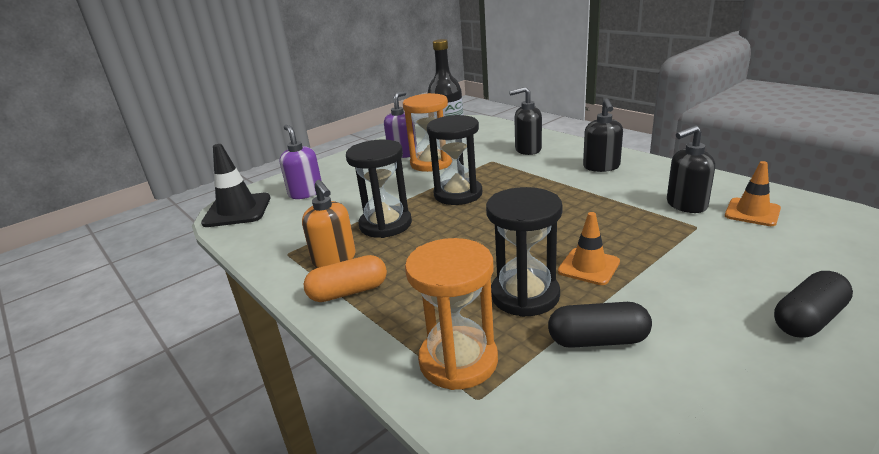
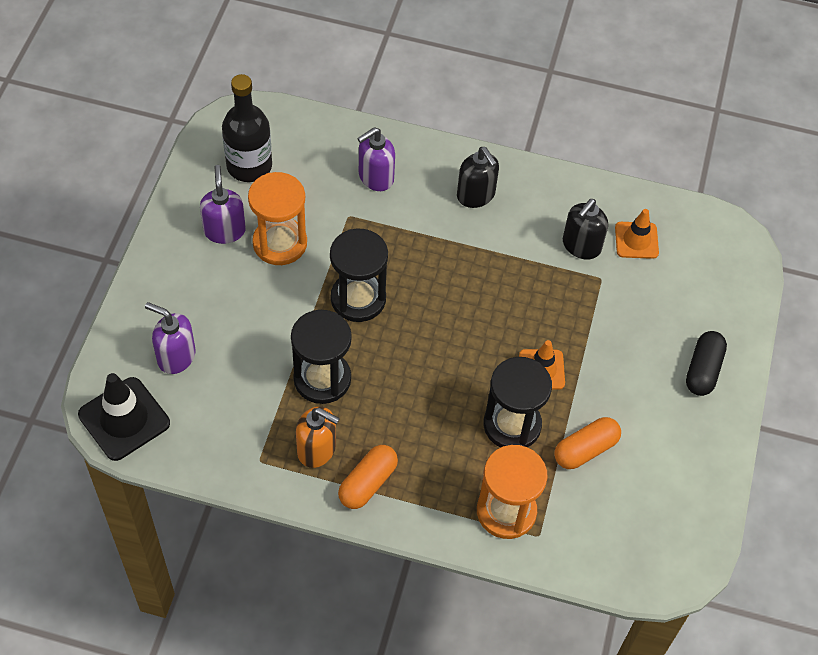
camera: 40 degrees left, 30 degrees up
black soap dispenser [509,87,542,155] -> purple soap dispenser [357,127,395,191]
black capsule [548,302,652,348] -> orange capsule [554,417,621,469]

